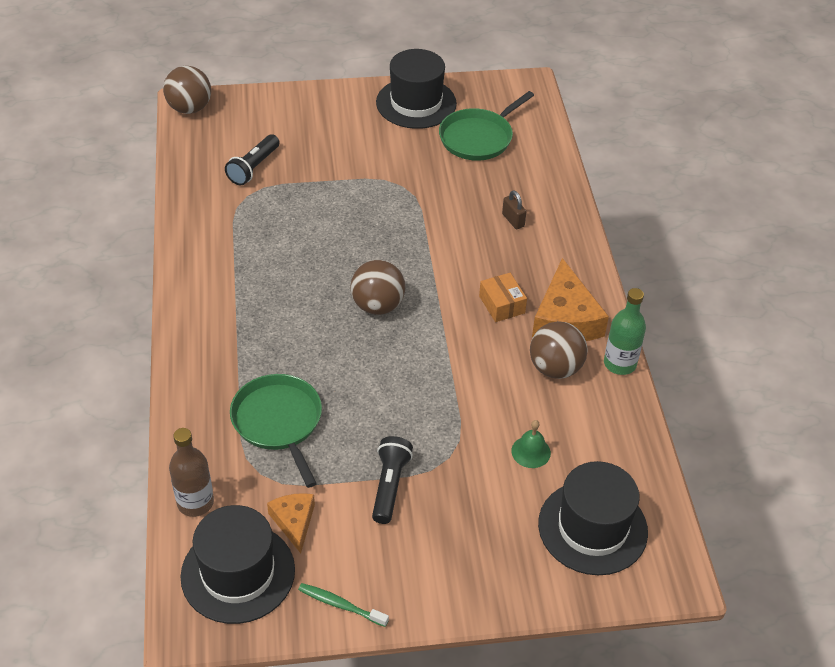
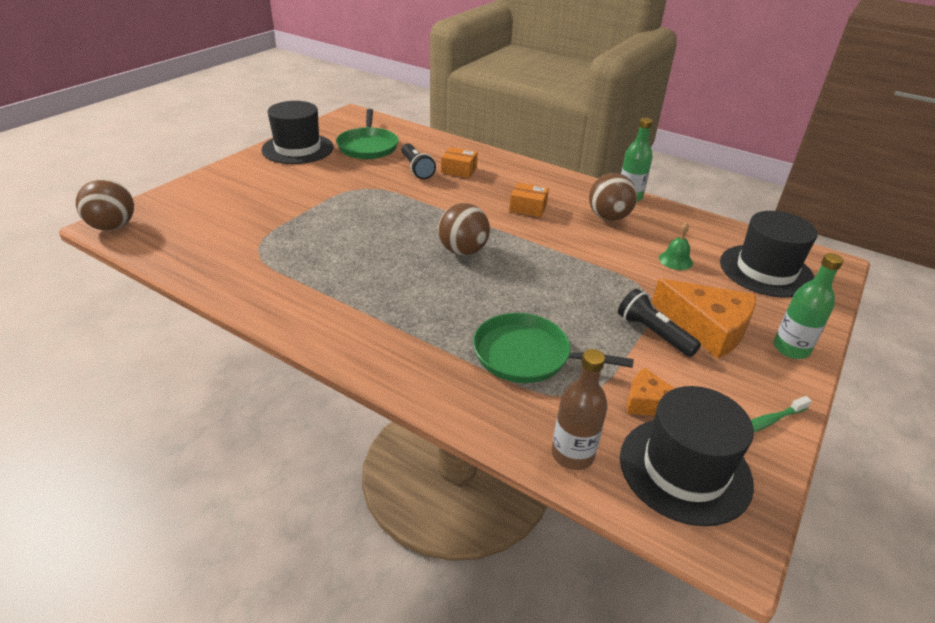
camera: 50 degrees left, 10 degrees down
black flashlight [225,134,280,185] -> black flashlight moved to [401,143,436,179]
brown padlock [502,190,526,229] -> orange box [441,147,478,178]
orange cheese [532,258,609,341] -> orange cheese moved to [652,278,756,358]
none -> green bottle [773,253,844,359]

